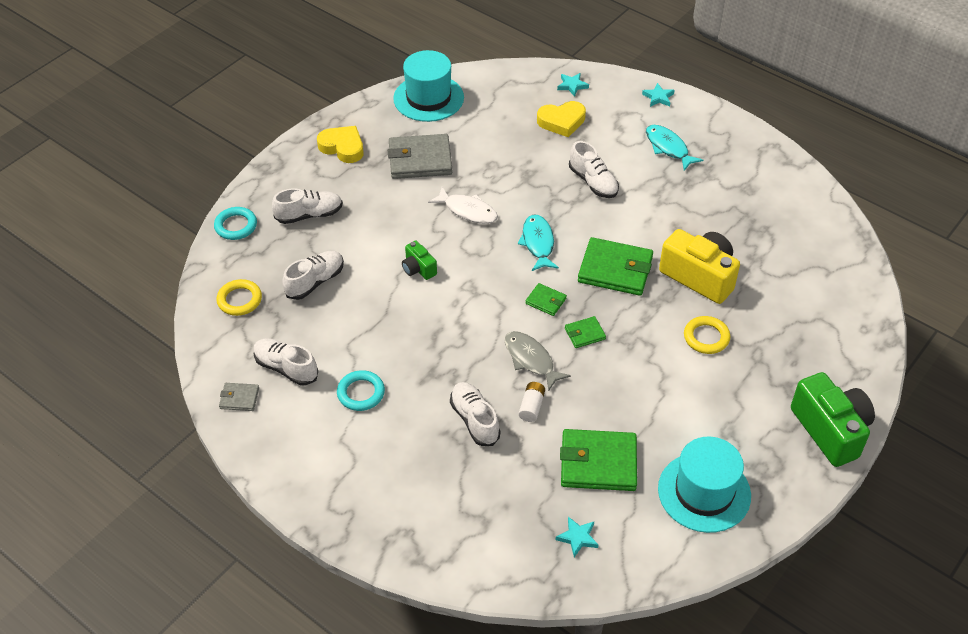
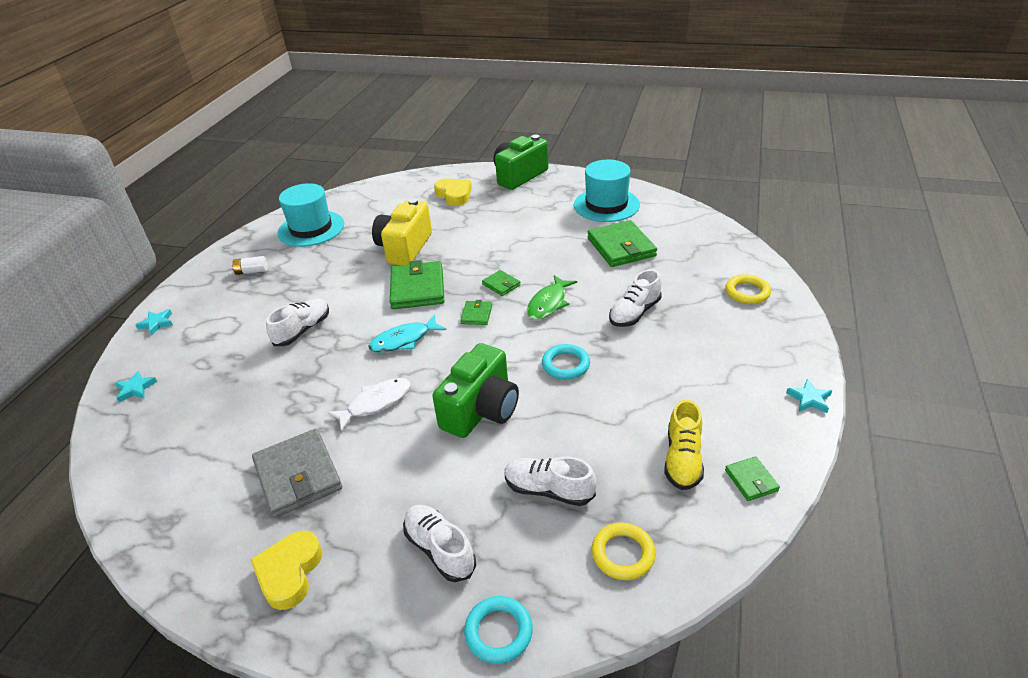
camera: 110 degrees left, 10 degrees down
grey wallet [219,383,259,411] -> green wallet [725,456,780,501]
white shoe [254,338,318,386] -> yellow shoe [664,400,704,490]
turquoise ring [337,370,385,411] -> turquoise ring moved to [542,344,590,380]
turquoise hat [393,50,464,122] -> turquoise hat moved to [278,183,344,247]
green camera [402,241,437,280] -> green camera [432,343,519,438], size x2.01
white fish [428,187,498,224] -> white fish turned 45 degrees clockwise [327,378,411,432]
grey fish [505,331,571,391] -> green fish [527,275,577,320]
white battery [519,382,545,422] -> white battery moved to [232,256,268,275]
yellow heart [537,101,586,137] -> yellow heart moved to [434,178,472,206]
turquoise star [556,517,599,557] -> turquoise star moved to [786,379,832,413]
turquoise fish [646,125,703,171] -> none
yellow ring [684,316,730,354] -> yellow ring moved to [725,274,771,304]

